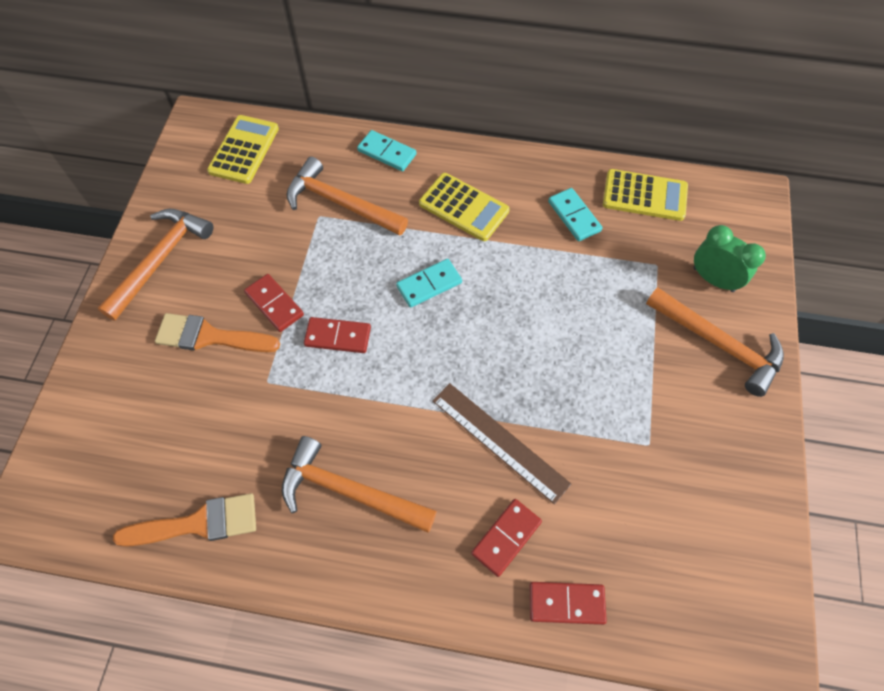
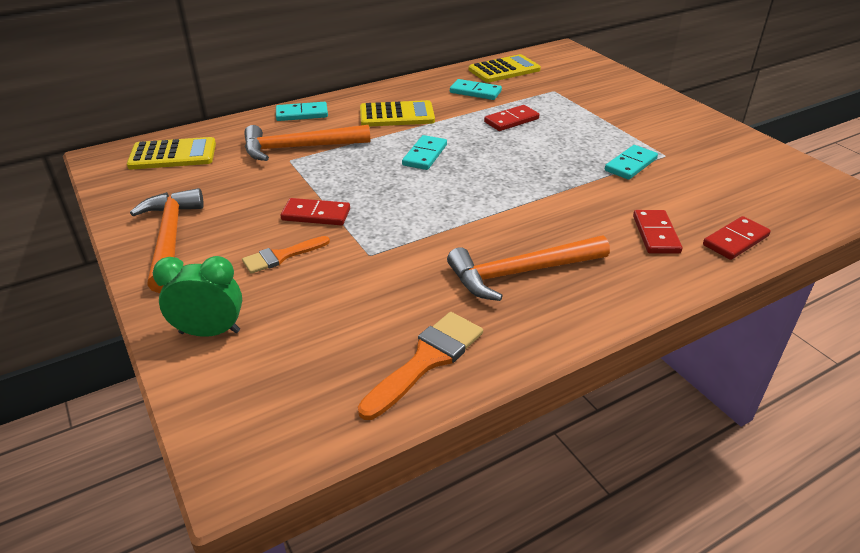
camera: 40 degrees left, 25 degrees down
orange brush [155,313,280,352] -> orange brush [242,236,330,274], size x0.66
yellow calculator [207,115,279,184] -> yellow calculator turned 105 degrees clockwise [127,137,216,170]
red domino [304,317,371,353] -> red domino moved to [484,105,539,131]
brown ruler [433,383,571,504] -> none
orange hammer [646,287,784,397] -> none
green clock [693,225,766,292] -> green clock moved to [153,256,242,337]
none -> turquoise domino [605,145,658,180]

